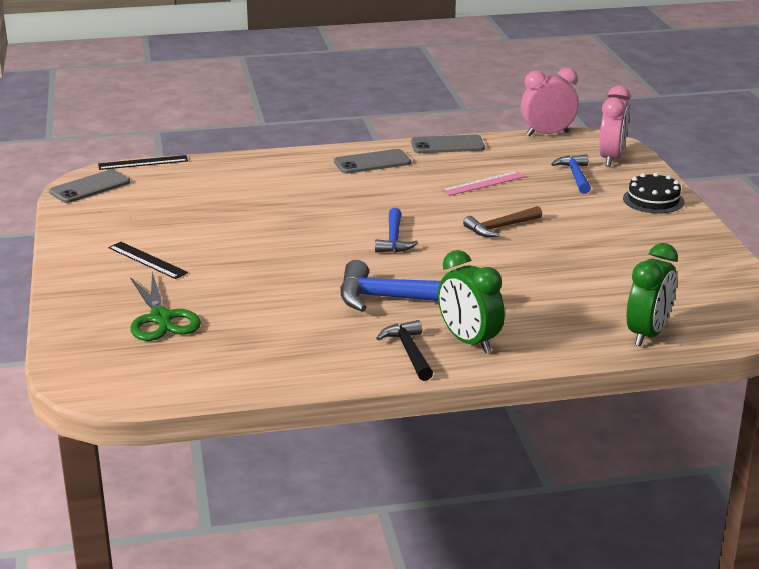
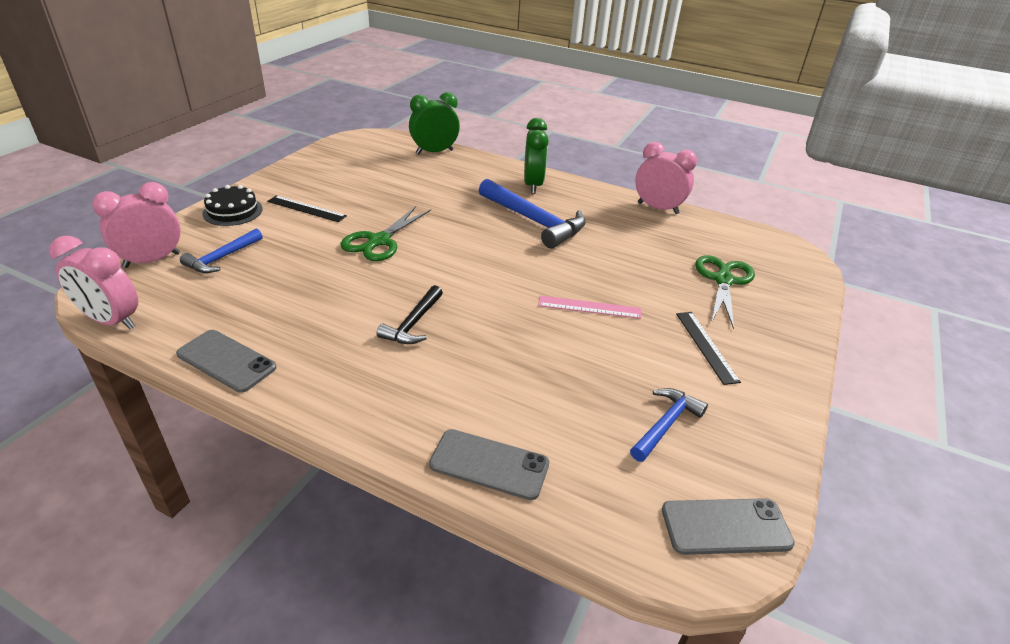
camera: 145 degrees left, 10 degrees up
black ruler [98,155,188,170] -> black ruler moved to [267,195,347,222]
grey phone [334,149,411,174] -> grey phone moved to [429,429,549,500]
blue hammer [375,208,418,253] -> blue hammer moved to [630,388,708,462]
black hammer [376,320,433,381] -> black hammer moved to [377,285,443,344]
pink ruler [441,171,525,196] -> pink ruler moved to [538,296,641,319]
brown hammer [463,206,542,237] -> green scissors [340,206,431,261]
none -> pink clock [635,142,697,214]

